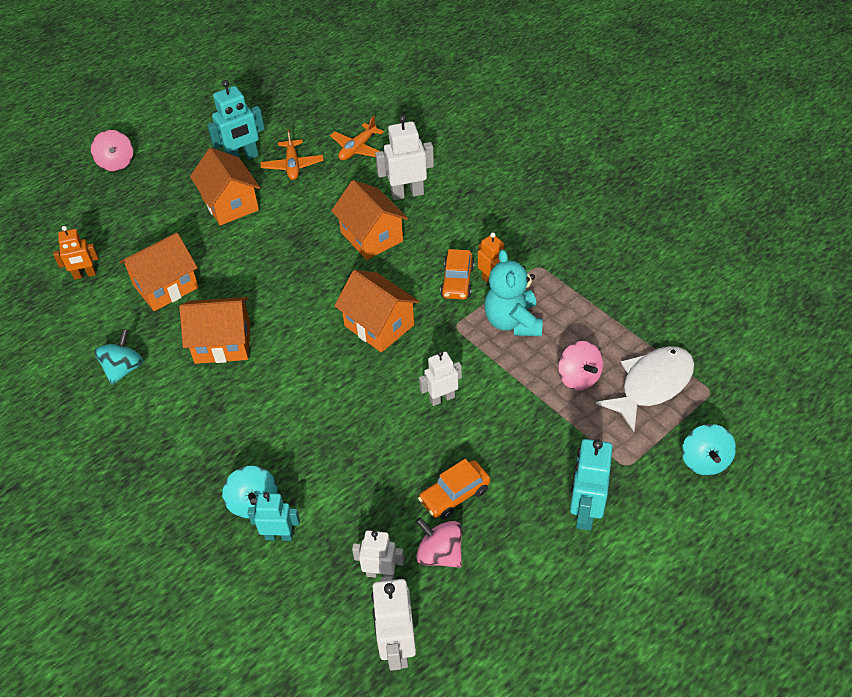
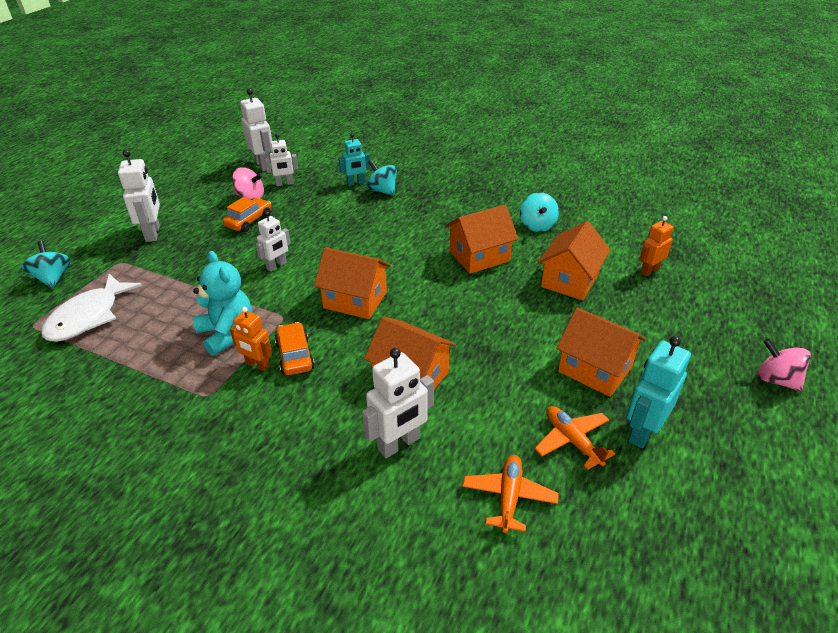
camera: 155 degrees right, 10 degrees down
pink spinning top [558,341,603,391] -> none
turquoise robot [570,439,613,531] -> white robot [118,150,160,242]

